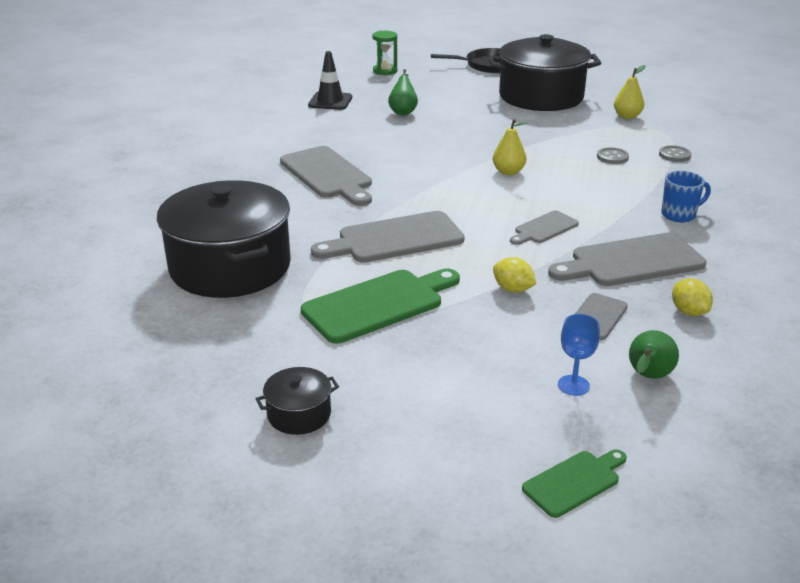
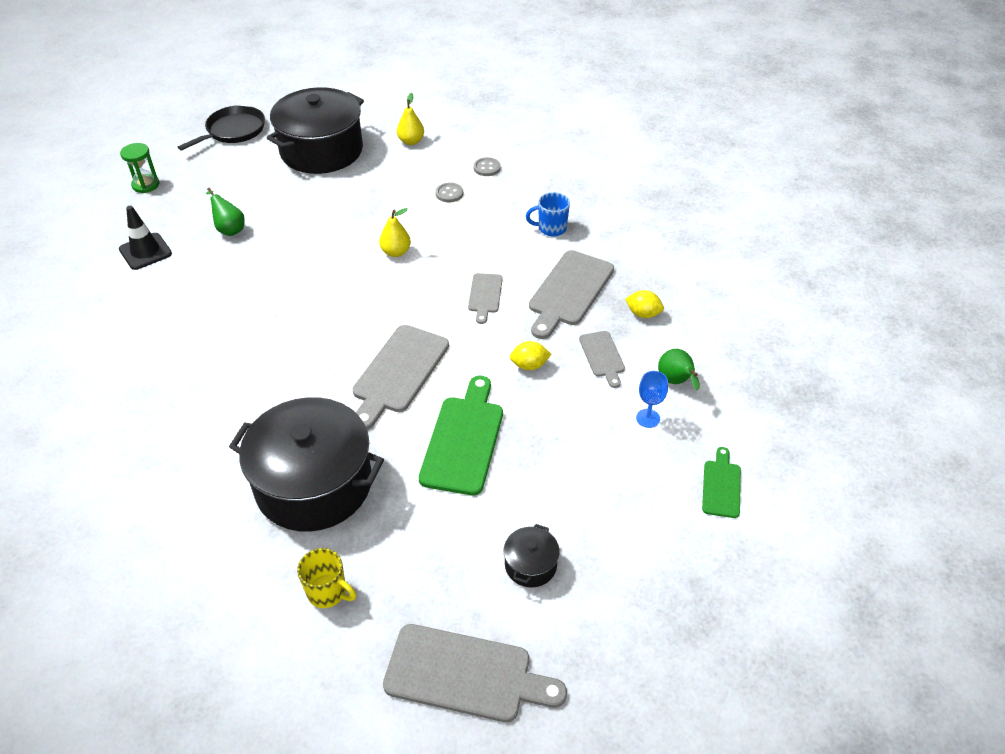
camera: 45 degrees left, 15 degrees up
grey cutting board [280,146,372,206] -> grey cutting board moved to [383,624,567,722]
blue mug [661,171,711,222] -> blue mug turned 120 degrees counterclockwise [526,192,570,236]
none -> yellow mug [297,548,356,608]

